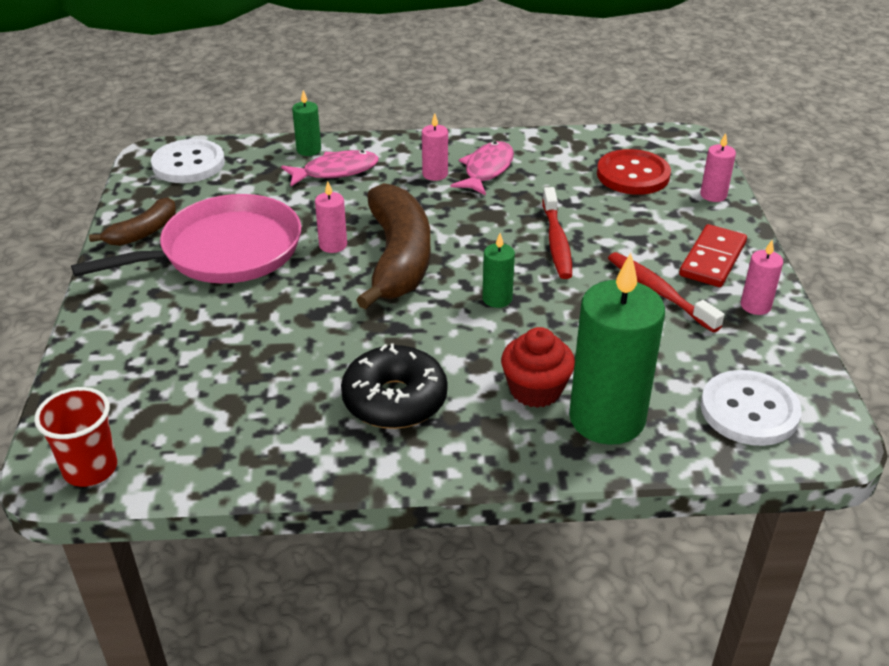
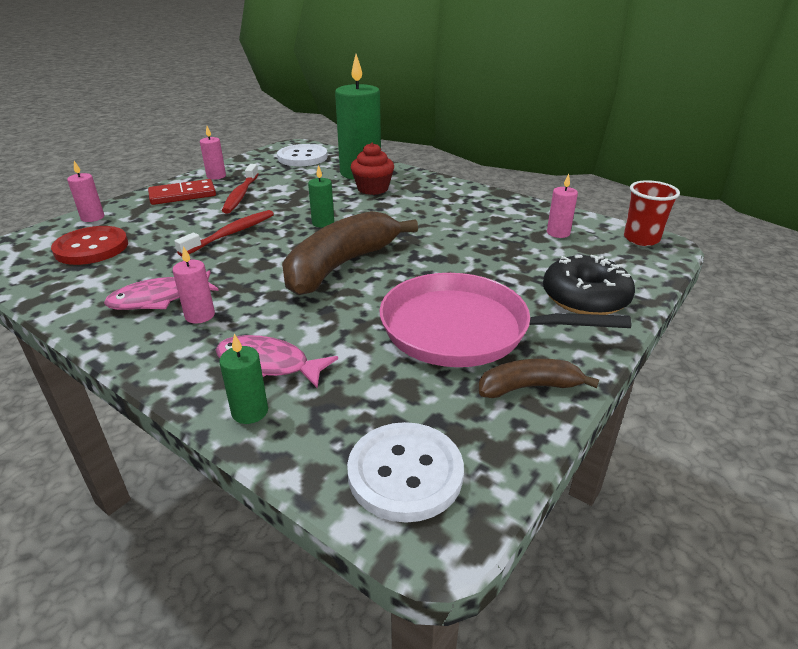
camera: 140 degrees left, 5 degrees down
pink candle [315,181,347,253] -> pink candle moved to [547,174,578,238]
black donut [341,343,448,429] -> black donut moved to [543,255,635,315]

